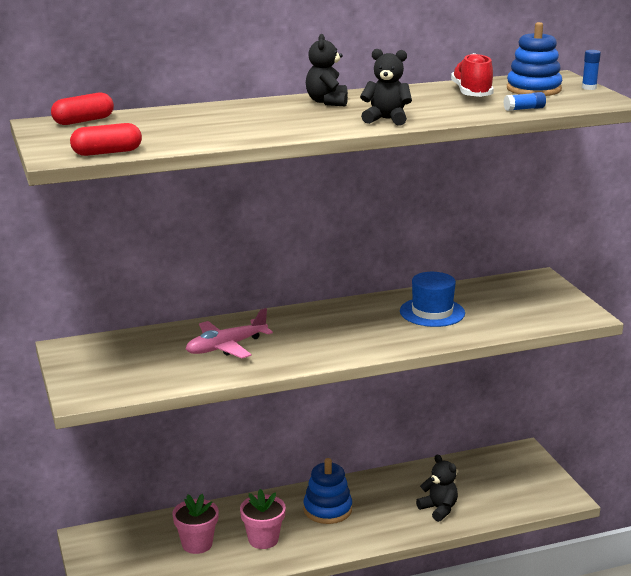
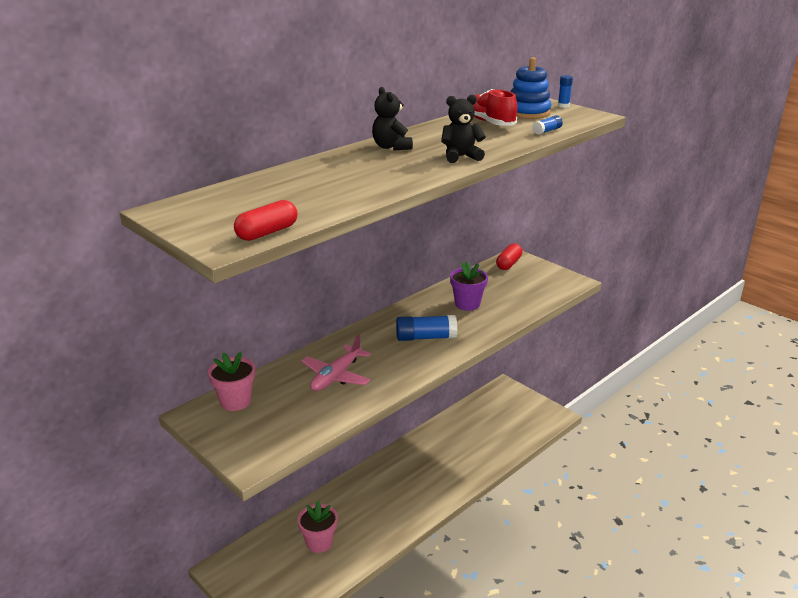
camera: 25 degrees left, 5 degrees up
red capsule [51,93,114,125] -> red capsule moved to [496,243,522,270]
pink flower pot [240,489,286,549] -> pink flower pot moved to [208,352,255,411]
blue stacking toy [304,458,352,524] -> none
blue hat [400,272,465,327] -> purple flower pot [450,261,488,311]
black teddy bear [416,455,458,522] -> none
none -> blue glue stick [396,315,457,341]

